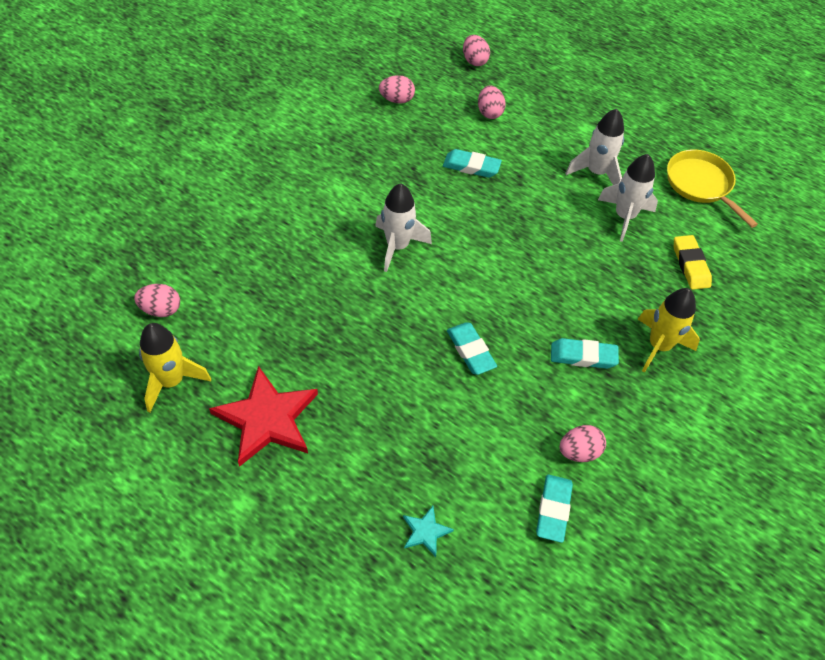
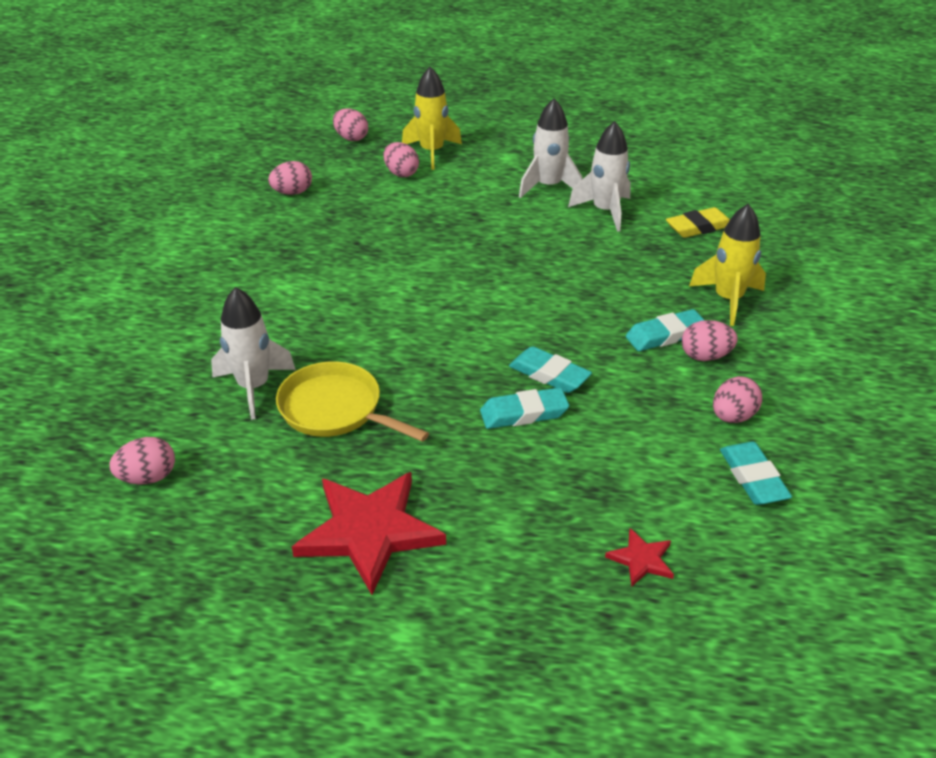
camera: 25 degrees left, 15 degrees down
yellow rocket [139,323,211,413] -> yellow rocket moved to [402,67,462,170]
white rocket [375,183,432,272] -> white rocket moved to [211,287,296,420]
turquoise star [403,506,454,557] -> red star [605,528,674,586]
turquoise eraser [443,149,502,178] -> turquoise eraser moved to [480,388,569,429]
yellow pan [667,150,758,228] -> yellow pan moved to [276,361,429,442]
yellow eraser [674,235,712,290] -> yellow eraser turned 75 degrees counterclockwise [666,207,730,238]
none -> pink egg [682,320,738,361]

